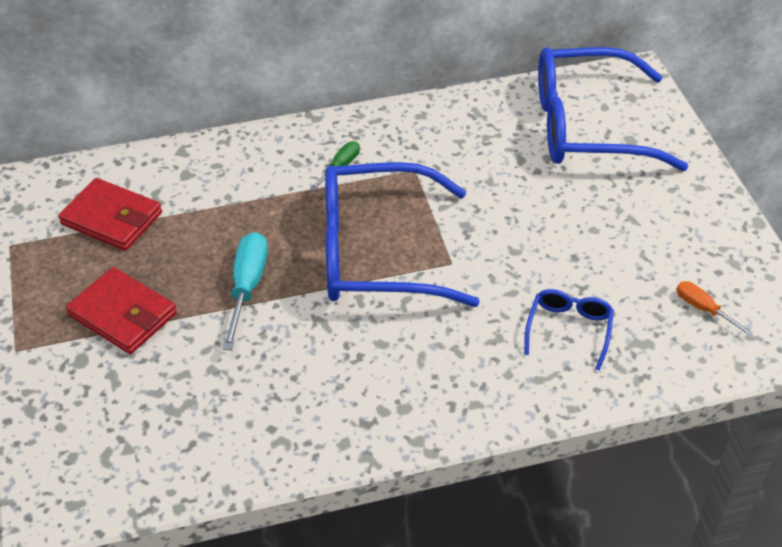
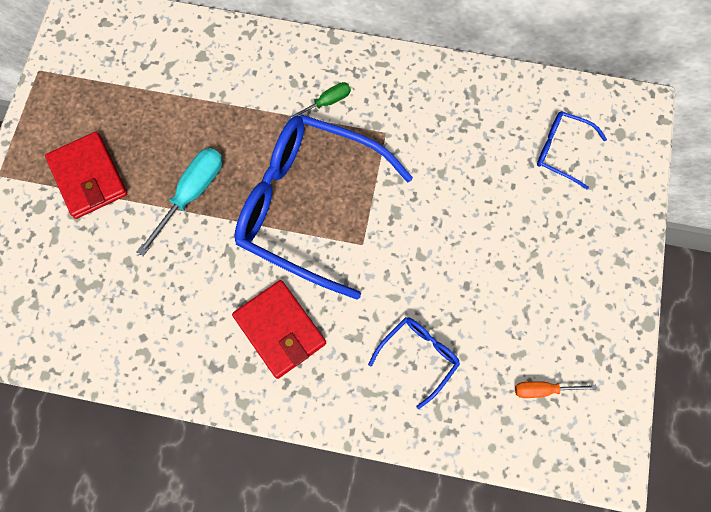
camera: 25 degrees right, 25 degrees up
red wallet [58,178,162,251] -> red wallet moved to [232,280,326,379]
blue glasses [538,47,688,171] -> blue glasses [537,111,607,189], size x0.44
orange screwdriver [676,281,753,336] -> orange screwdriver turned 75 degrees counterclockwise [515,381,597,398]

